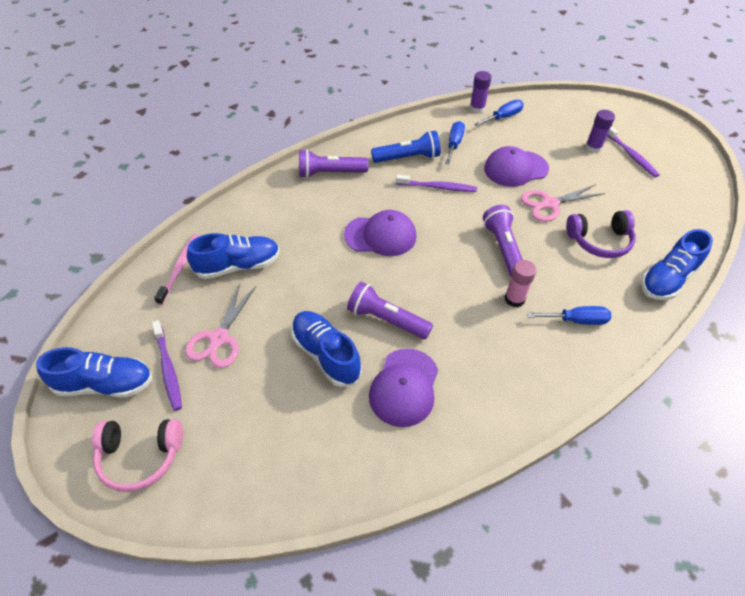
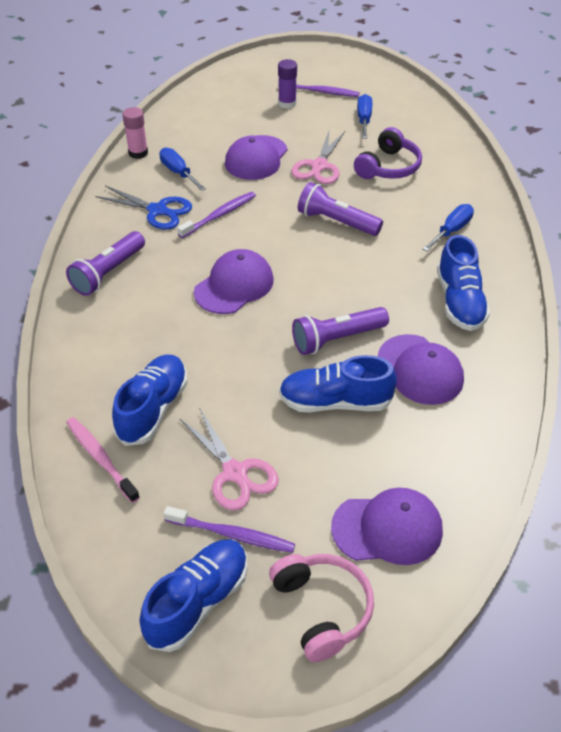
camera: 50 degrees left, 5 degrees down
pink headphones [92,419,183,492] -> pink headphones turned 60 degrees counterclockwise [269,554,374,662]
blue flashlight [371,131,441,163] -> blue scissors [95,186,192,230]
purple glue stick [470,71,491,113] -> none
blue screwdriver [474,100,524,126] -> blue screwdriver moved to [357,94,372,139]
pink glue stick [504,260,537,307] -> pink glue stick moved to [122,107,148,159]
blue shoe [641,229,713,300] -> blue shoe moved to [437,235,490,331]
none -> purple cap [331,488,443,565]

